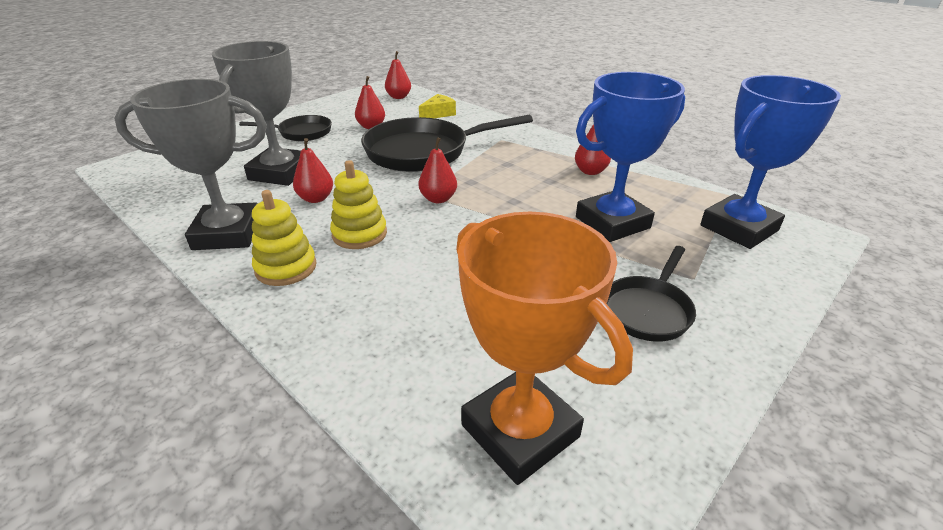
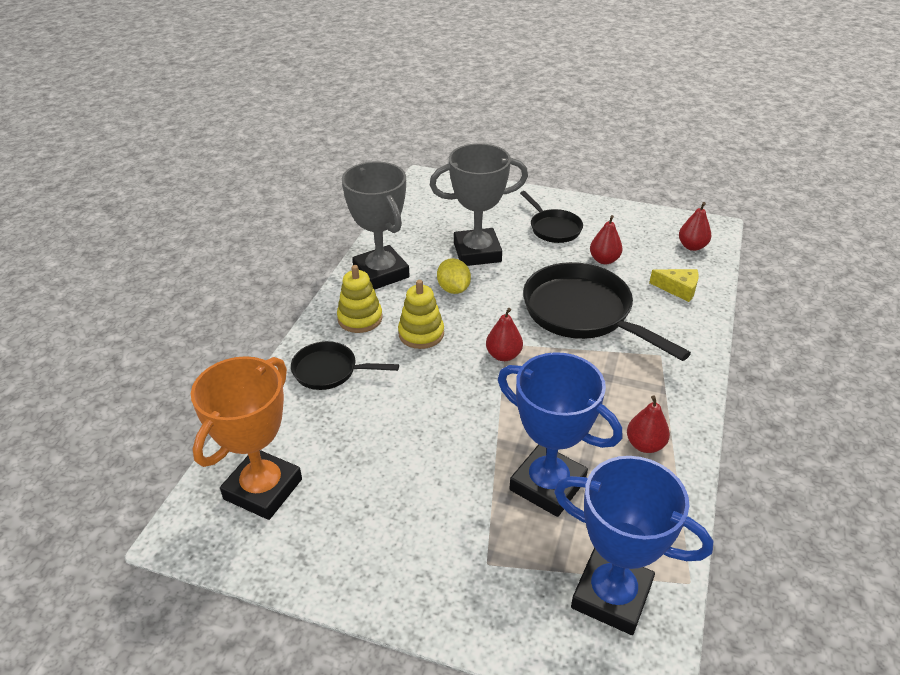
camera: 65 degrees right, 5 degrees up
red pear [293,138,333,203] -> yellow lemon [437,258,471,294]
black pan [607,246,696,342] -> black pan moved to [291,341,399,390]

